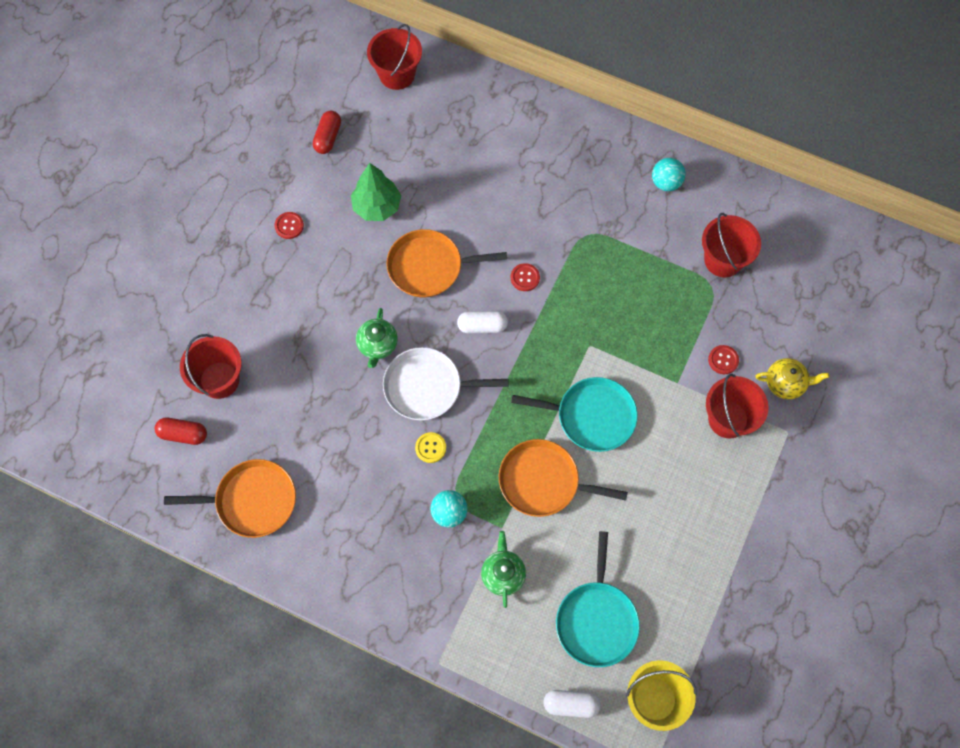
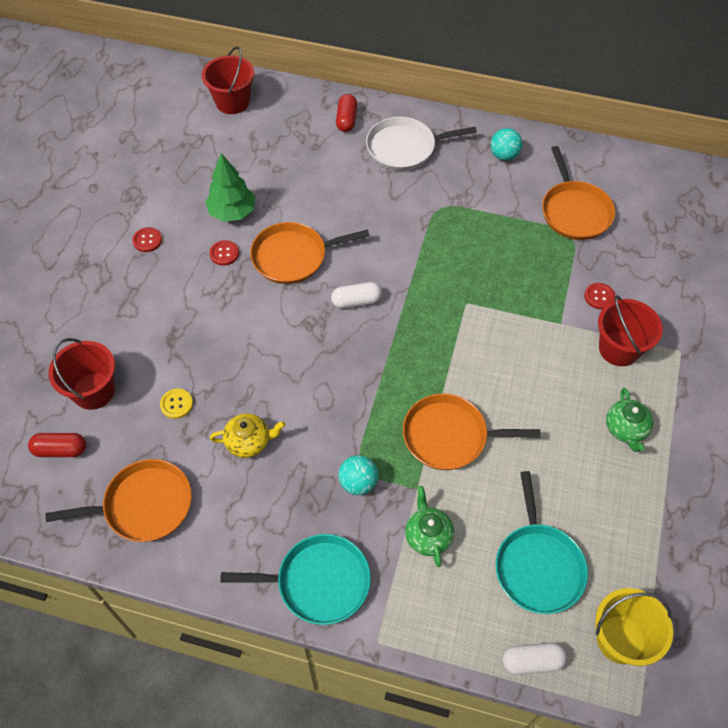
camera: 10 degrees left, 10 degrees down
red capsule [313,111,341,154] -> red capsule moved to [336,94,357,132]
green teapot [356,308,398,368] -> green teapot moved to [606,388,653,452]
white pan [383,347,508,420] -> white pan moved to [366,117,477,171]
yellow button [415,432,446,463] -> yellow button moved to [160,389,193,419]
red button [511,263,540,291] -> red button moved to [209,240,239,266]
turquoise pan [511,377,638,452] -> turquoise pan moved to [220,534,371,625]
red bucket [702,213,761,277] -> orange pan [542,146,615,240]
yellow teapot [756,358,829,399] -> yellow teapot moved to [210,414,286,458]

